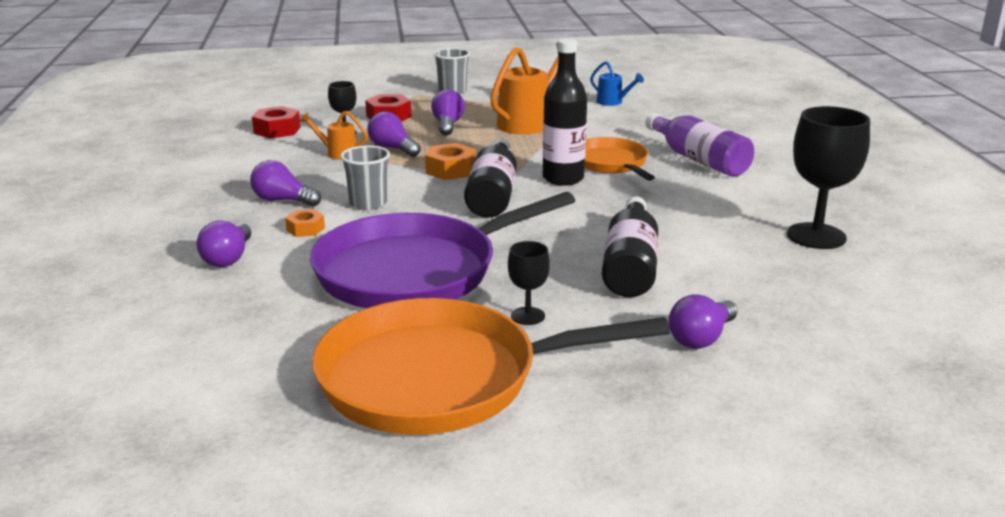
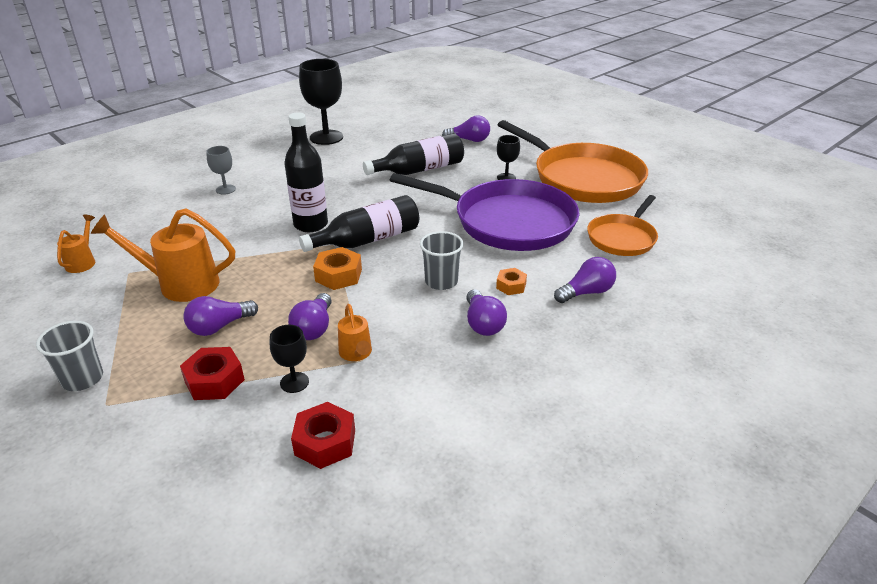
camera: 125 degrees left, 10 degrees up
orange pan [585,137,655,181] -> orange pan moved to [587,195,658,256]
blue watering can [590,61,644,106] -> orange watering can [57,215,95,273]
purple bottle [645,113,754,177] -> grey goblet [206,146,236,195]

